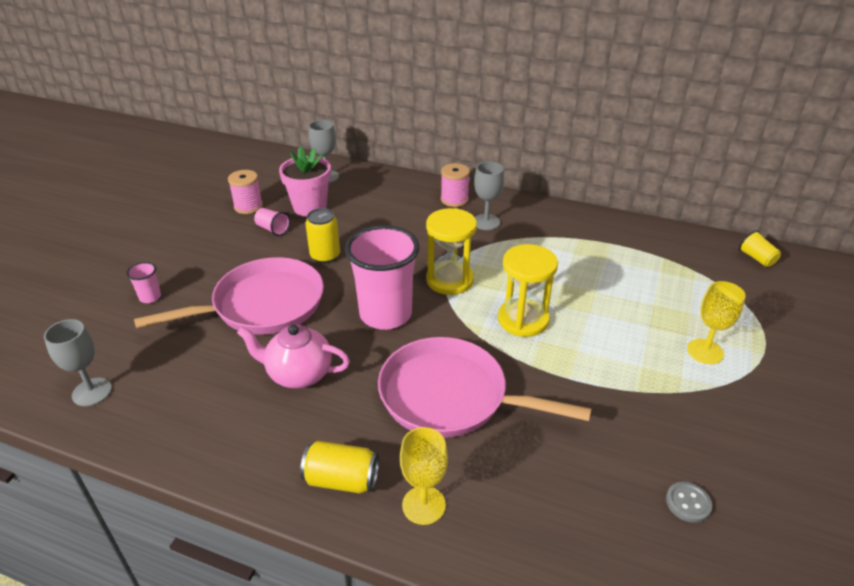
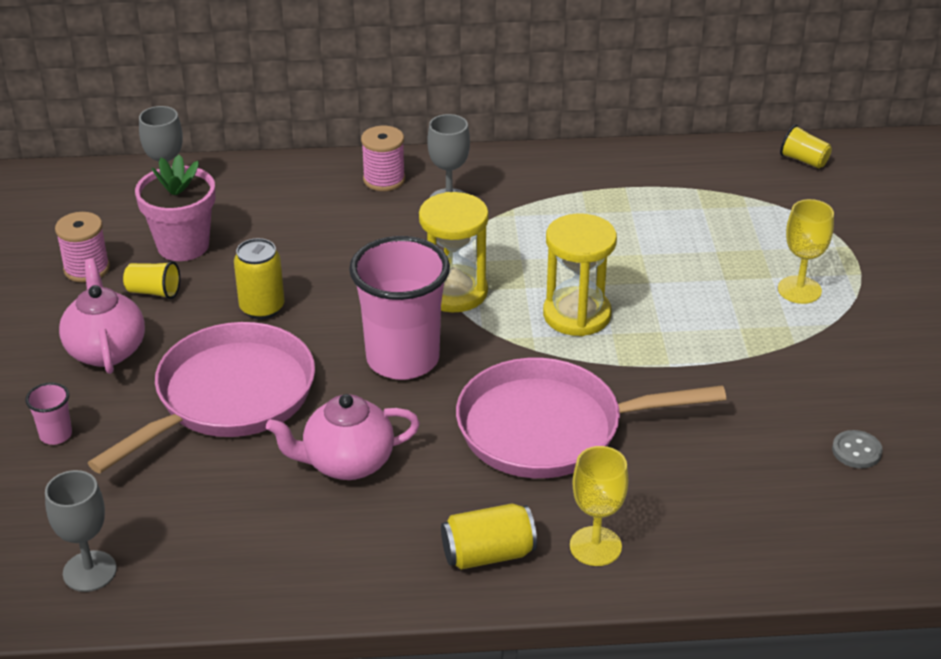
camera: 25 degrees left, 0 degrees up
pink cup [254,208,290,236] -> yellow cup [123,261,180,299]
none -> pink teapot [59,258,145,374]

